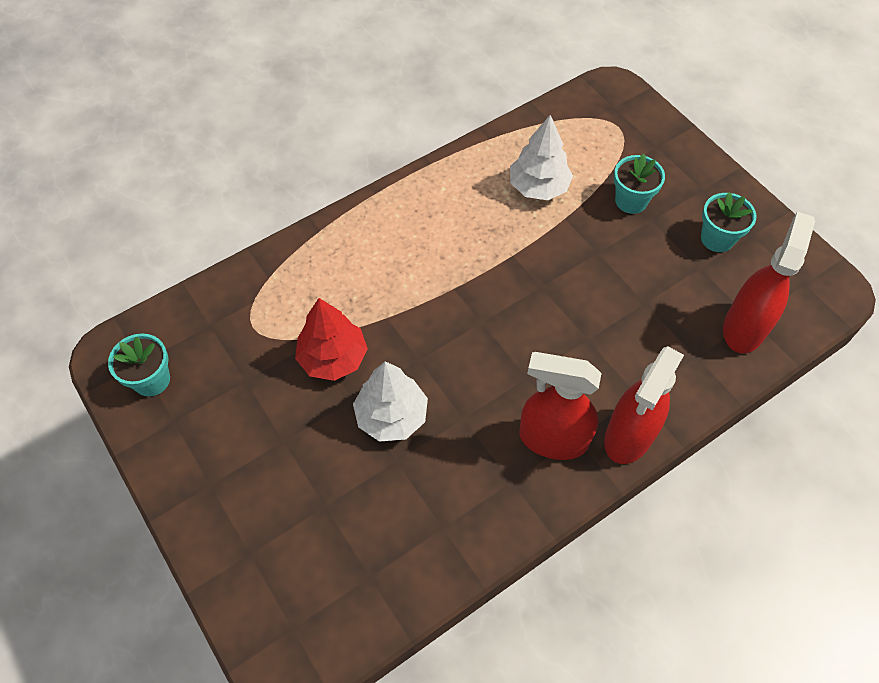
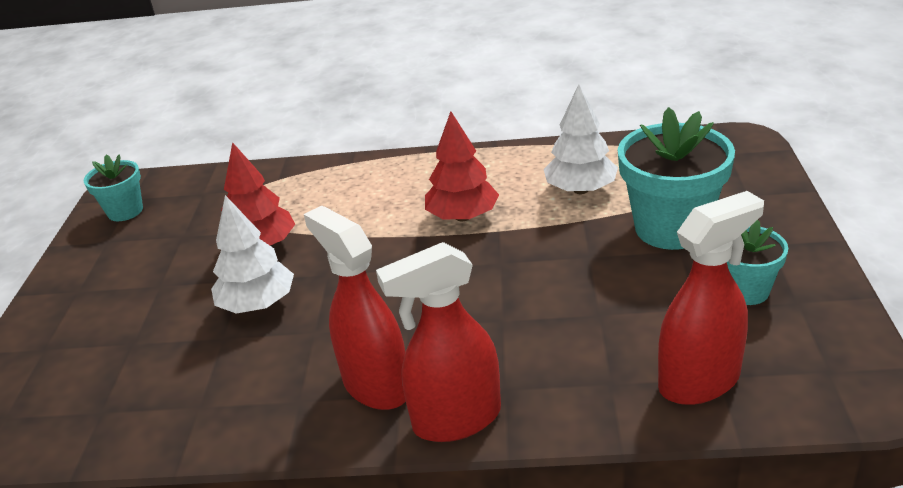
camera: 40 degrees right, 25 degrees down
turquoise flower pot [614,153,665,214] -> turquoise flower pot [617,107,735,250], size x1.78
none -> red tree [425,111,499,222]

